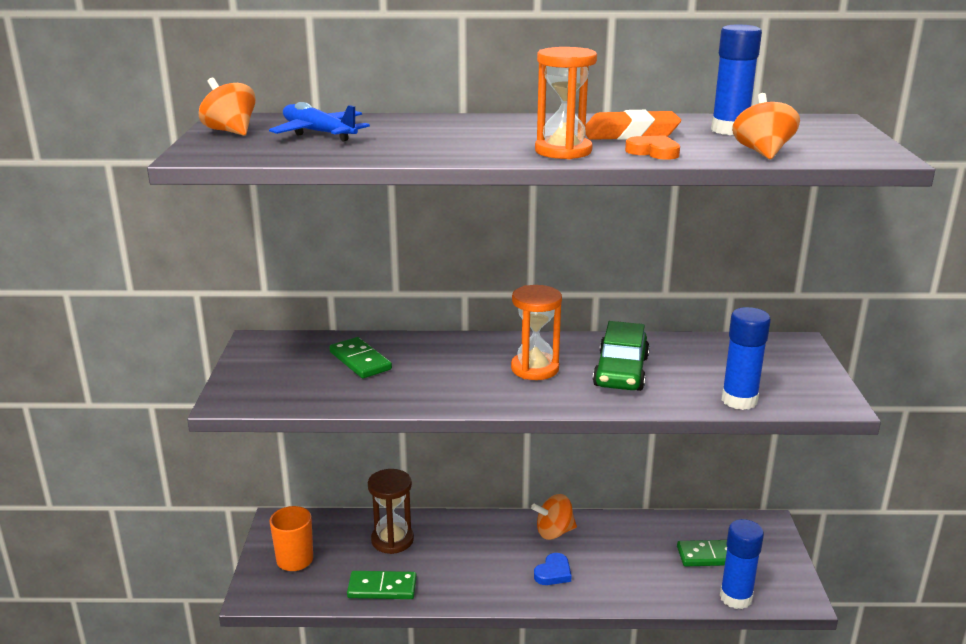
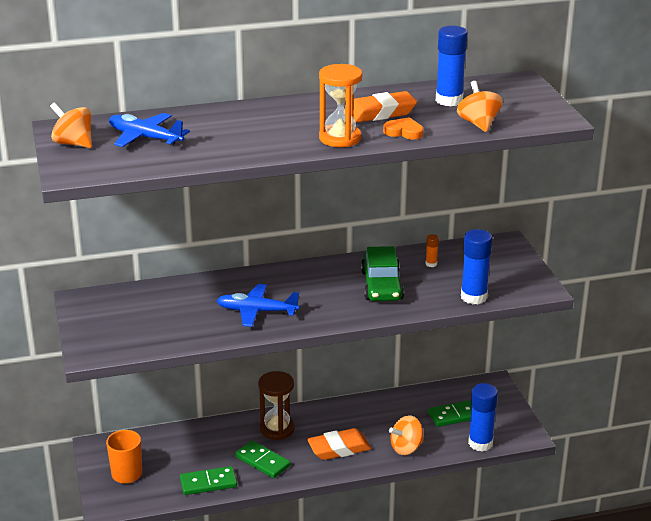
camera: 15 degrees left, 5 degrees up
green domino [329,337,392,378] -> green domino moved to [235,440,291,478]
brown hourglass [368,469,414,554] -> brown hourglass moved to [258,371,295,440]
orange hourglass [511,285,562,380] -> none
orange spinning top [531,494,577,540] -> orange spinning top moved to [389,415,424,455]
blue heart [534,553,572,585] -> orange eraser [307,428,371,460]
none -> blue plane [216,284,299,327]
none -> orange glue stick [426,234,439,267]

